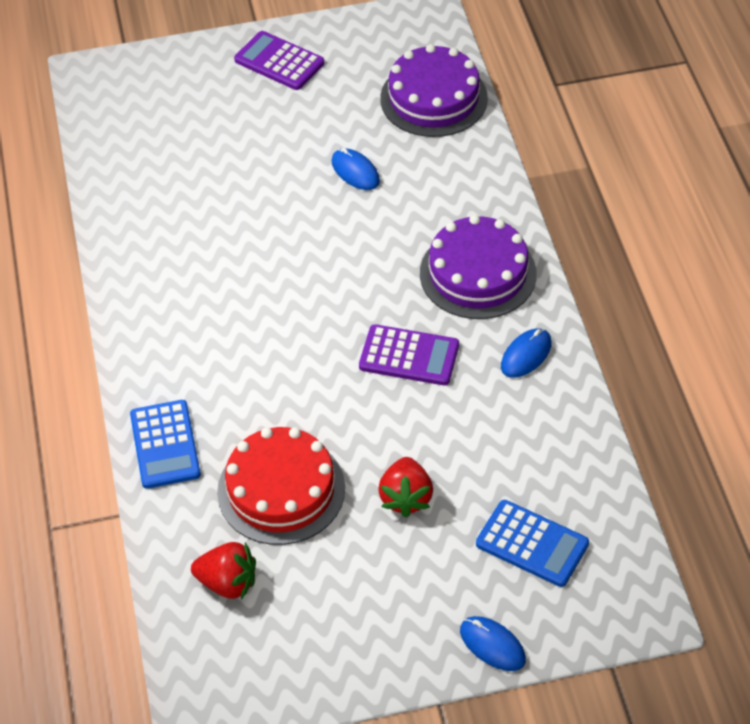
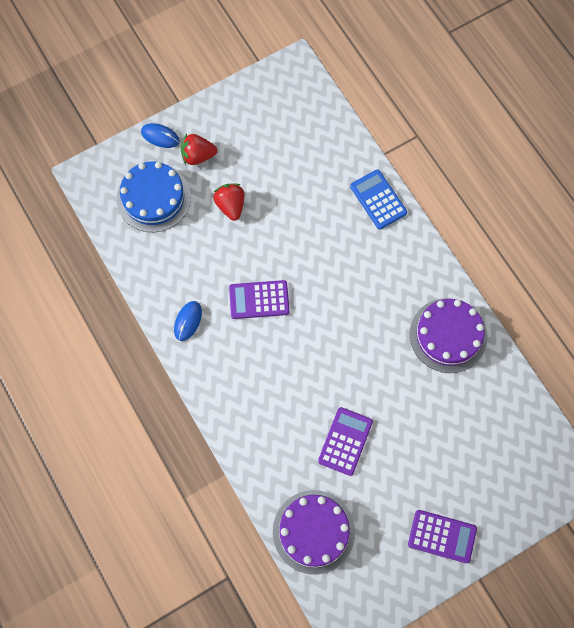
camera: 160 degrees right, 20 degrees up
red strawberry [191,542,256,600] -> red strawberry moved to [181,134,217,165]
red cake [217,427,345,545] -> none
blue mouse [331,148,380,190] -> purple calculator [318,407,373,476]
purple cake [420,215,537,319] -> purple cake moved to [410,298,487,373]
blue calculator [476,500,589,587] -> blue cake [117,161,191,232]

